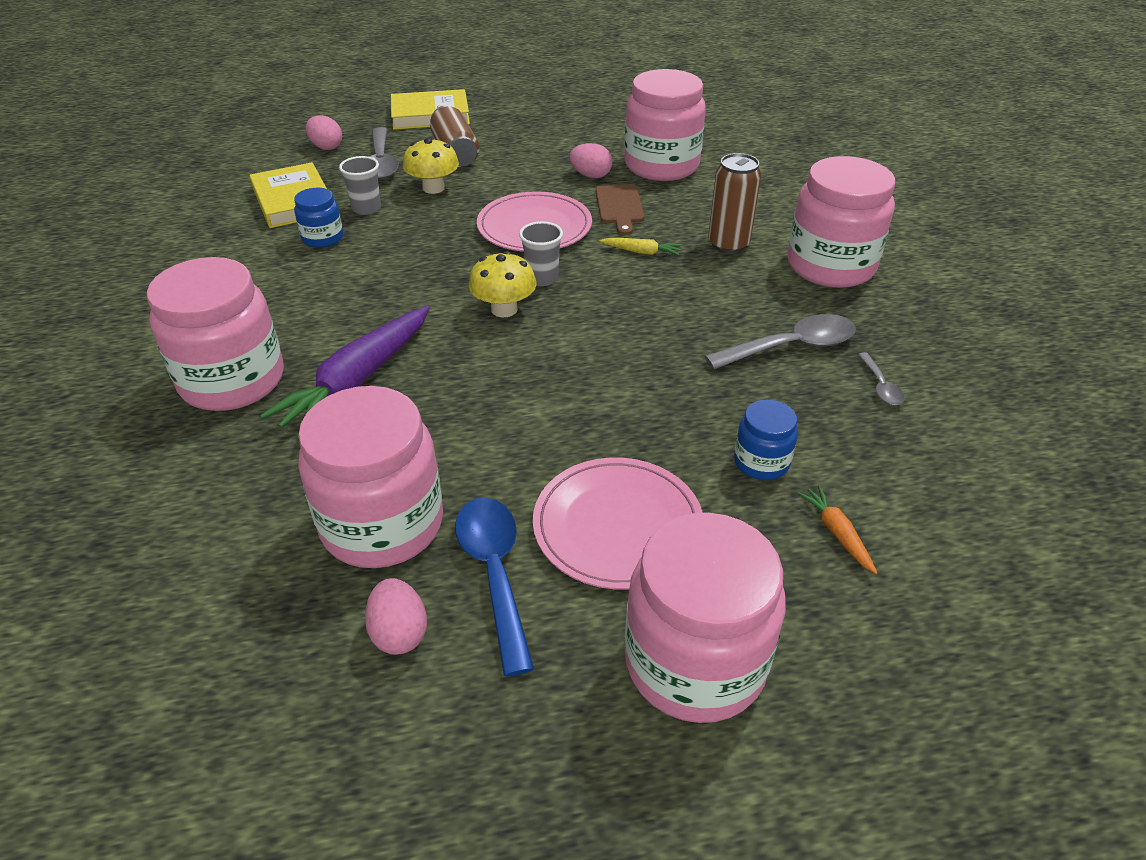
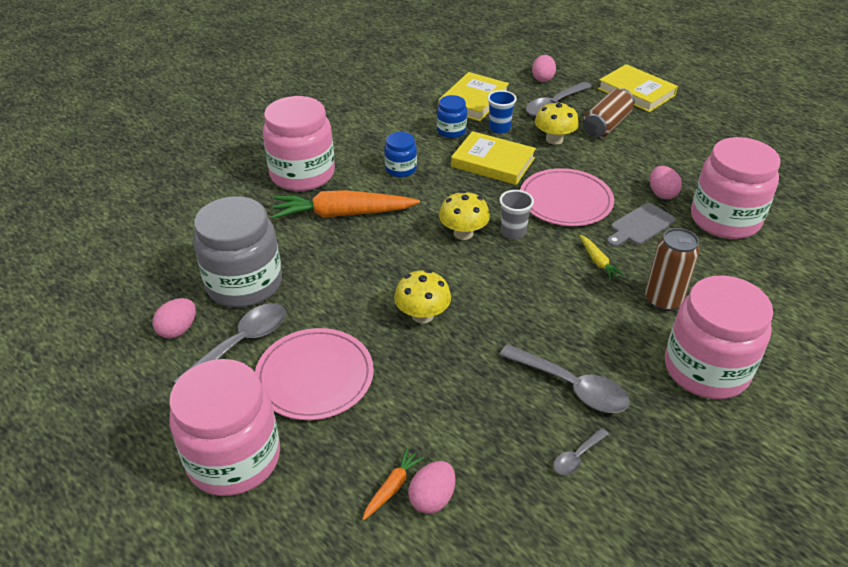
camera: 55 degrees right, 0 degrees up
purple carrot [260,305,430,435] -> orange carrot [272,190,420,219]
pink jar [298,386,443,568] -> grey jar [193,196,282,308]
grey cup [339,156,381,215] -> blue cup [487,90,517,134]
blue spoon [455,498,534,676] -> grey spoon [173,303,286,383]
brown cutting board [596,184,644,235] -> grey cutting board [607,203,676,247]
blue jar [734,400,798,480] -> blue jar moved to [384,132,417,177]
none -> yellow mushroom [394,270,451,323]
none -> pink egg [408,461,455,514]
none -> yellow book [451,131,536,185]

